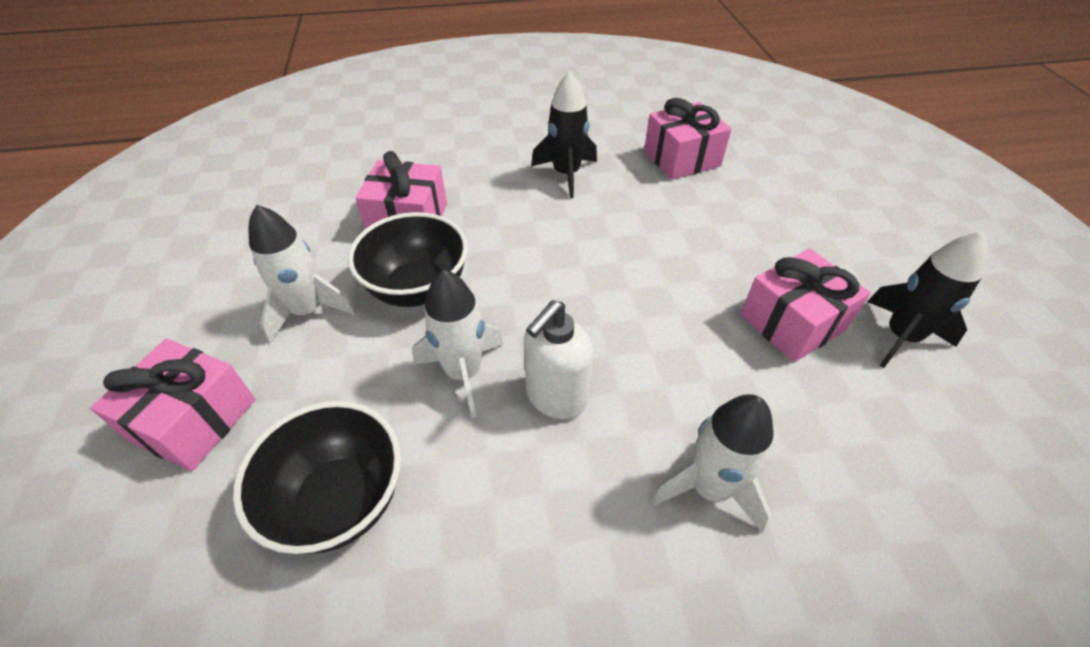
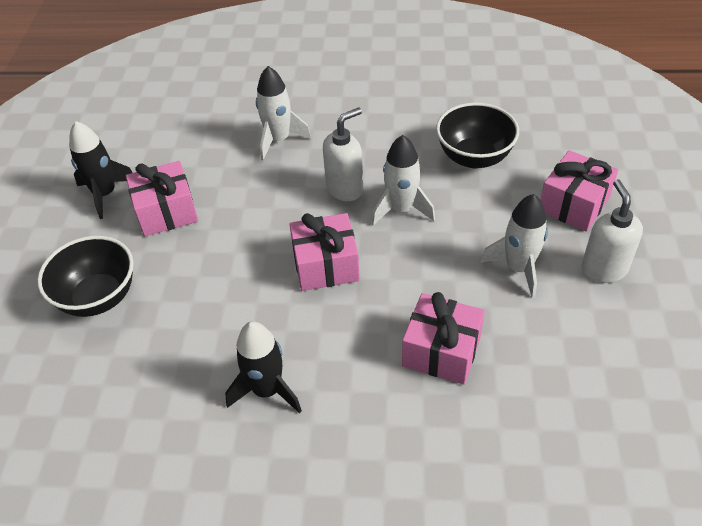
camera: 165 degrees left, 0 degrees up
black bowl [348,212,468,307] -> black bowl moved to [37,236,134,317]
pink gift [644,98,732,180] -> pink gift moved to [289,213,360,291]
none -> white soap dispenser [581,179,643,283]

